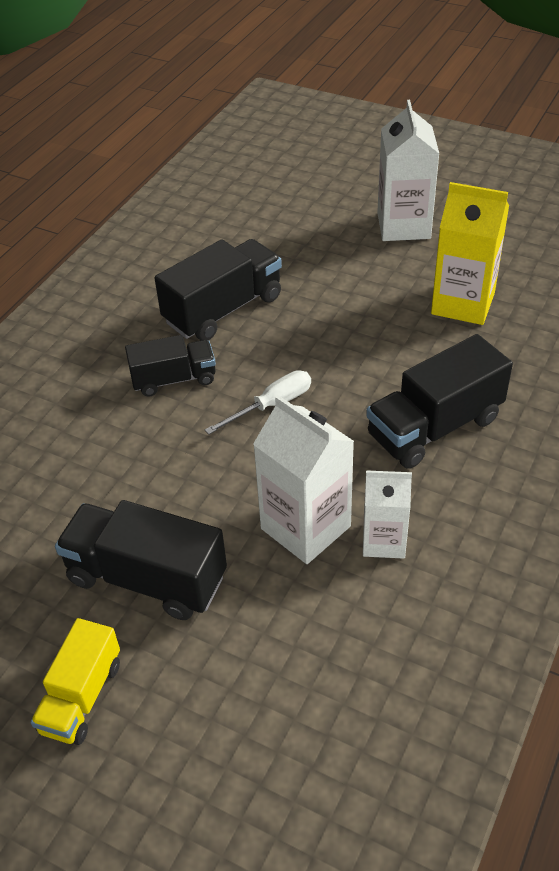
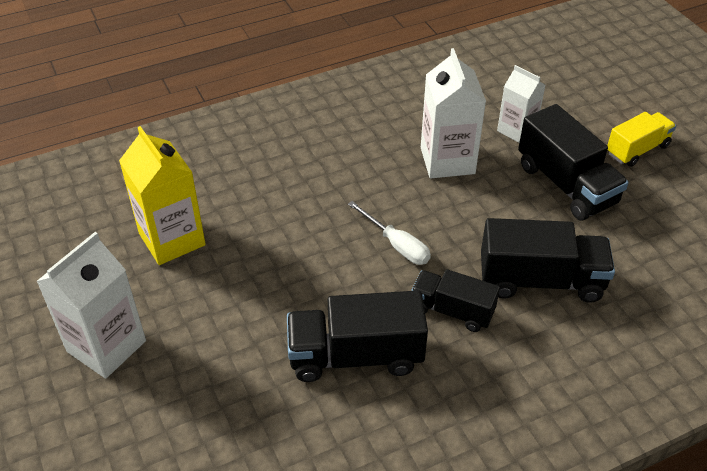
camera: 145 degrees left, 0 degrees up
white screwdriver [205,370,311,435] -> white screwdriver turned 135 degrees counterclockwise [348,201,431,265]
white carton [363,470,412,559] -> white carton moved to [497,65,545,143]
black truck [366,334,513,469] -> black truck moved to [481,218,615,303]

